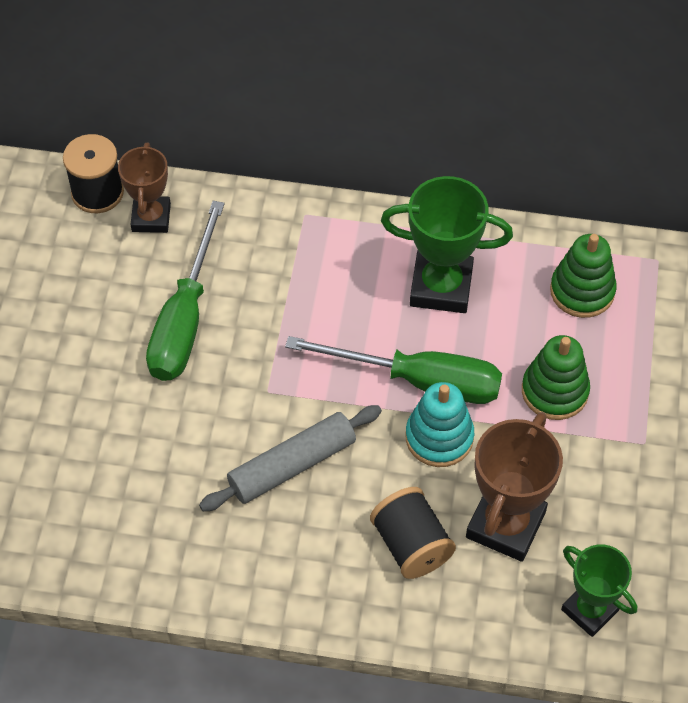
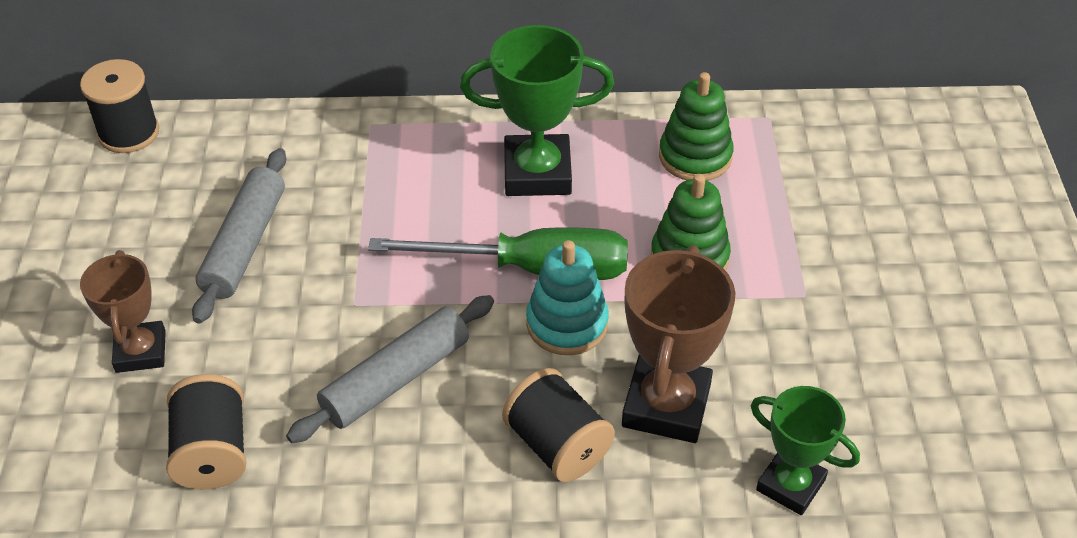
camera: 10 degrees left, 10 degrees down
brown trophy [118,143,171,233] -> brown trophy moved to [80,250,166,373]
green screwdriver [146,201,225,381] -> grey rolling pin [192,148,286,324]
none -> black spool [166,374,246,490]

